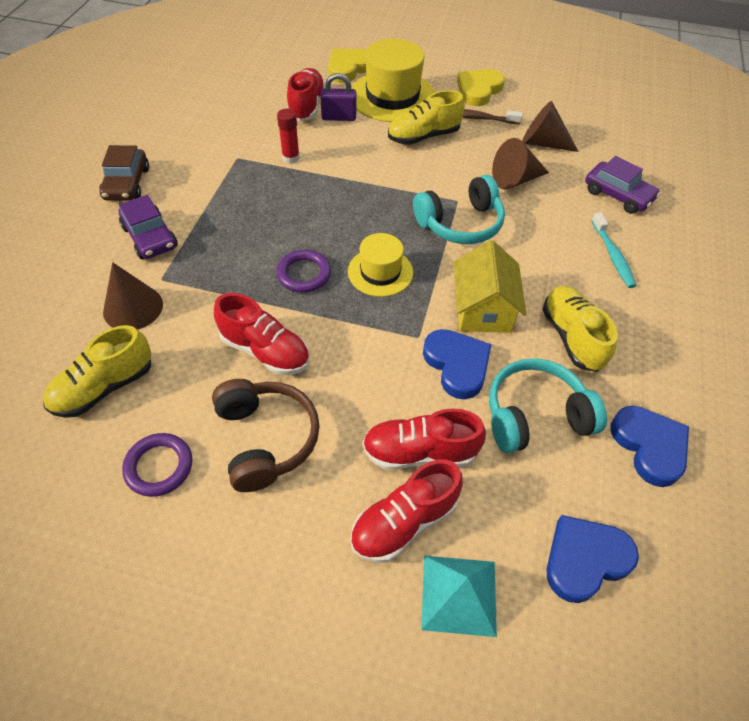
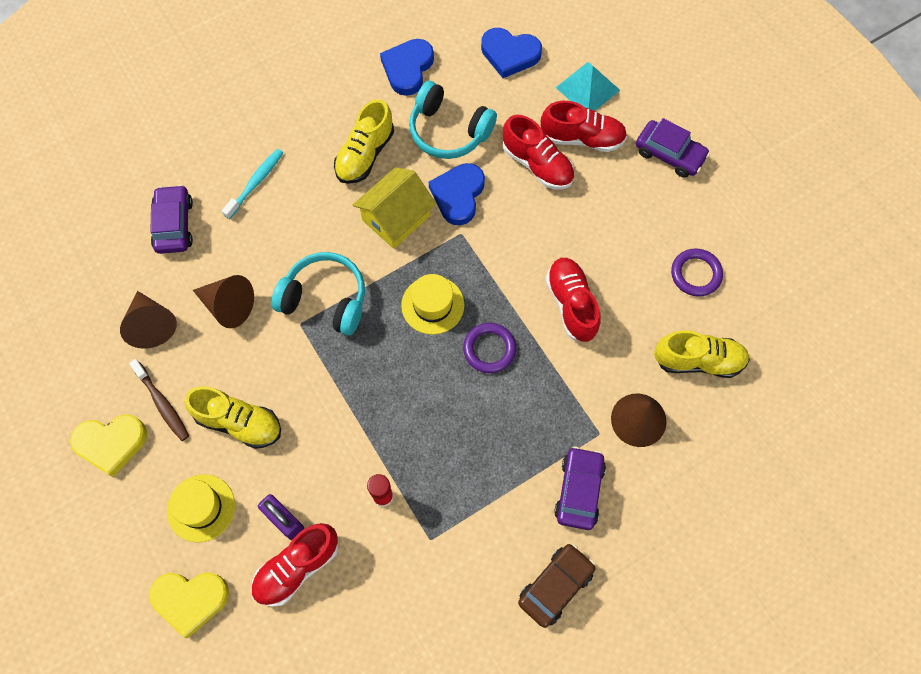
camera: 135 degrees left, 15 degrees up
brown headphones [212,379,320,492] -> none
yellow hat [351,39,435,122] -> yellow hat [167,474,235,543], size x0.59
none -> purple car [636,118,710,178]

